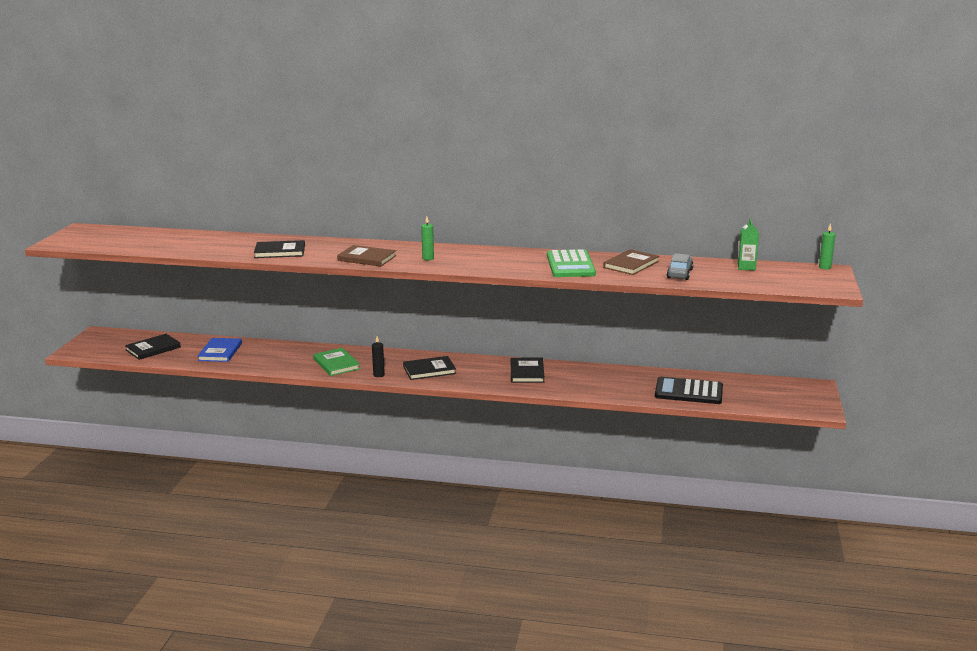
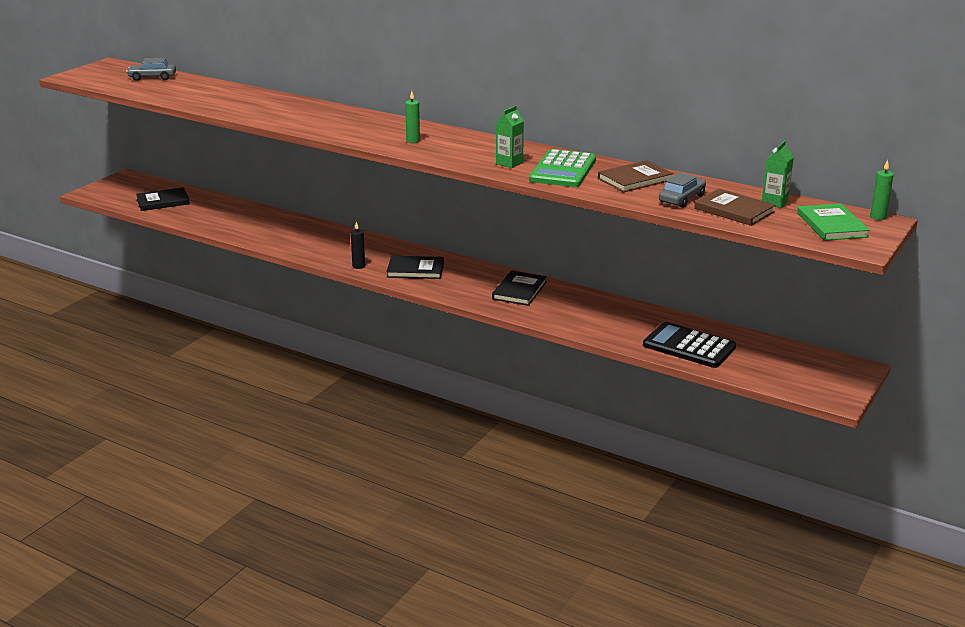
camera: 20 degrees right, 5 degrees up
blue book [197,338,242,362] -> none
black book [254,240,305,258] -> none
green book [313,348,360,376] -> green book moved to [797,204,870,241]
brown book [337,245,396,266] -> brown book moved to [694,189,776,226]
none -> grey car [126,58,176,81]
none -> green carton [496,106,524,168]

